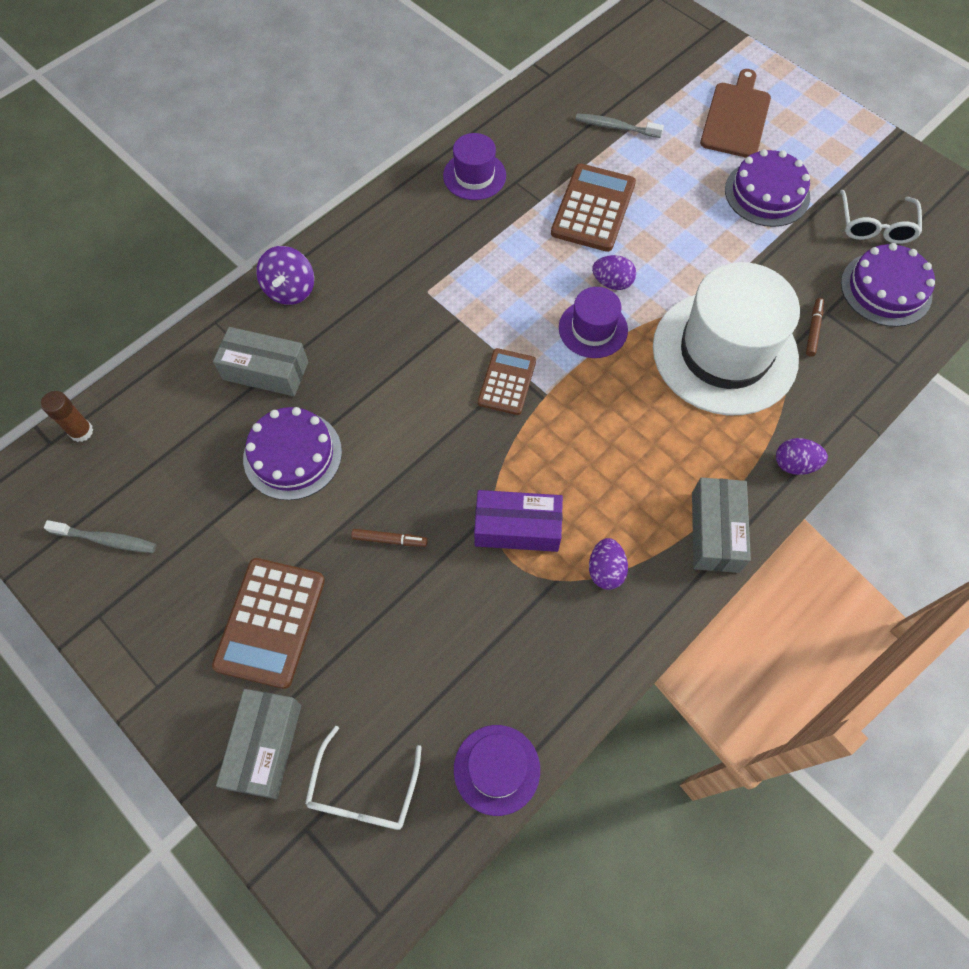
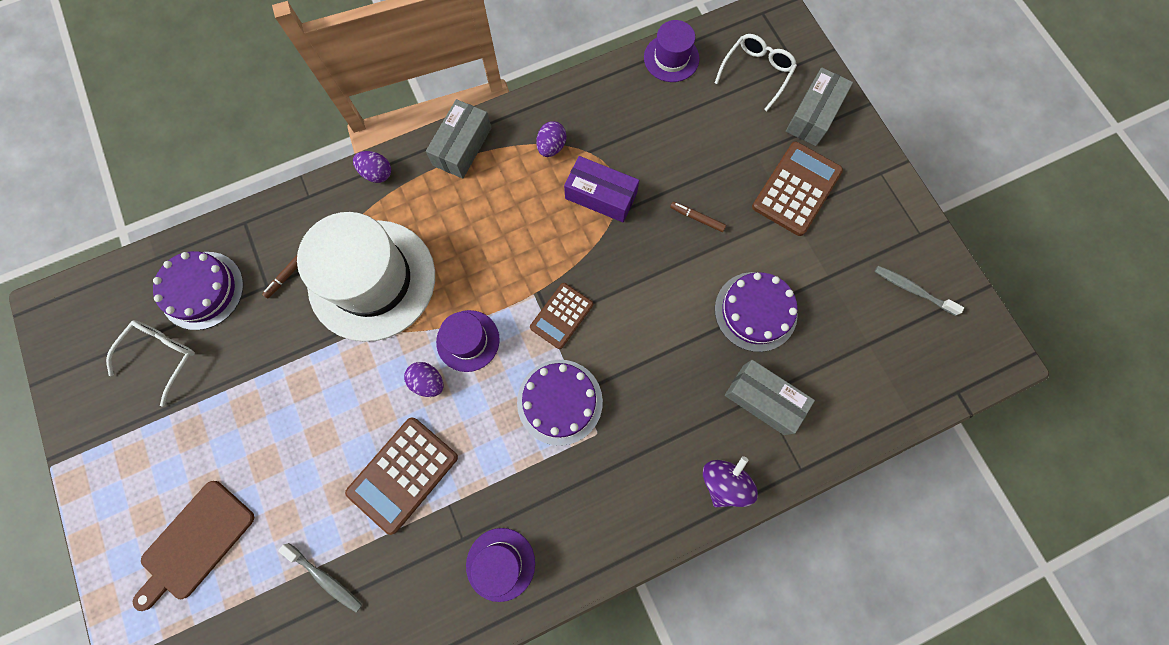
camera: 160 degrees left, 10 degrees up
brown glue stick [41,391,93,442] -> none
purple cake [725,149,810,227] -> purple cake moved to [517,360,603,446]

